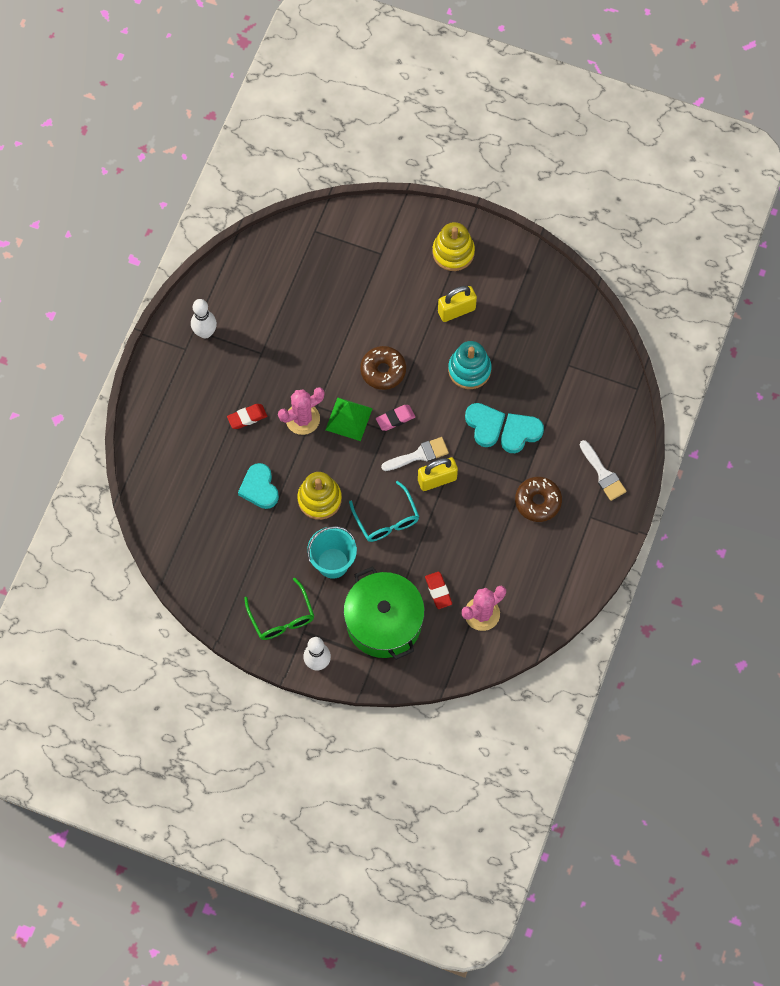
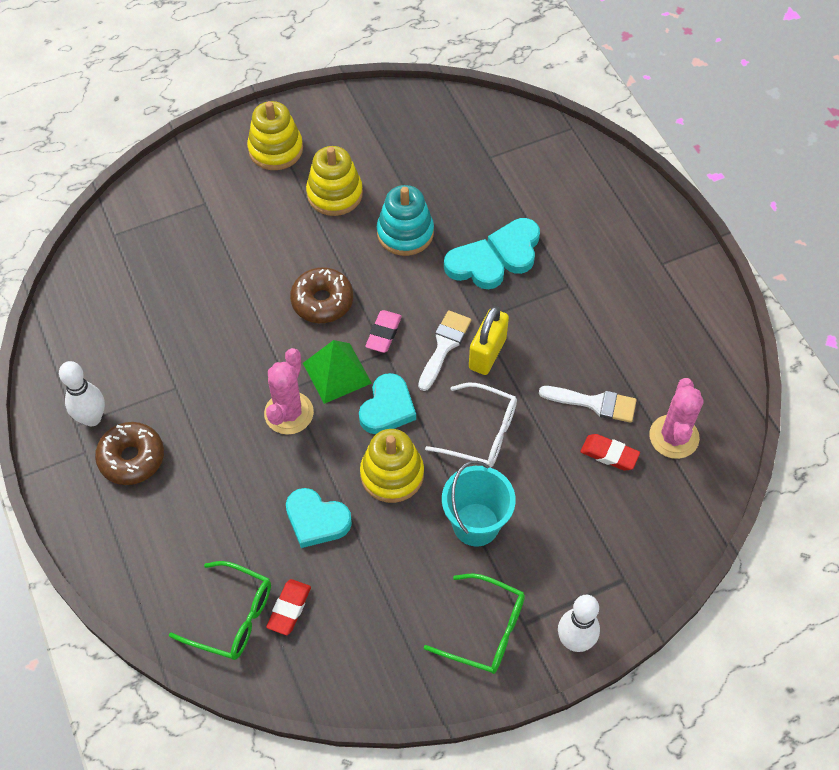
camera: 45 degrees left, 10 degrees down
red eraser [227,404,267,429] -> red eraser moved to [266,579,311,635]
green pot [343,566,425,660] -> none
turquoise glasses [349,481,419,542] -> white glasses [425,383,517,468]
yellow padlock [438,286,477,322] -> yellow stacking toy [306,146,363,216]
brown donut [515,477,562,522] -> brown donut moved to [95,422,164,485]
white brush [580,440,627,501] -> white brush moved to [539,386,637,423]
none -> green glasses [169,561,271,660]
none -> turquoise heart [359,373,416,434]

